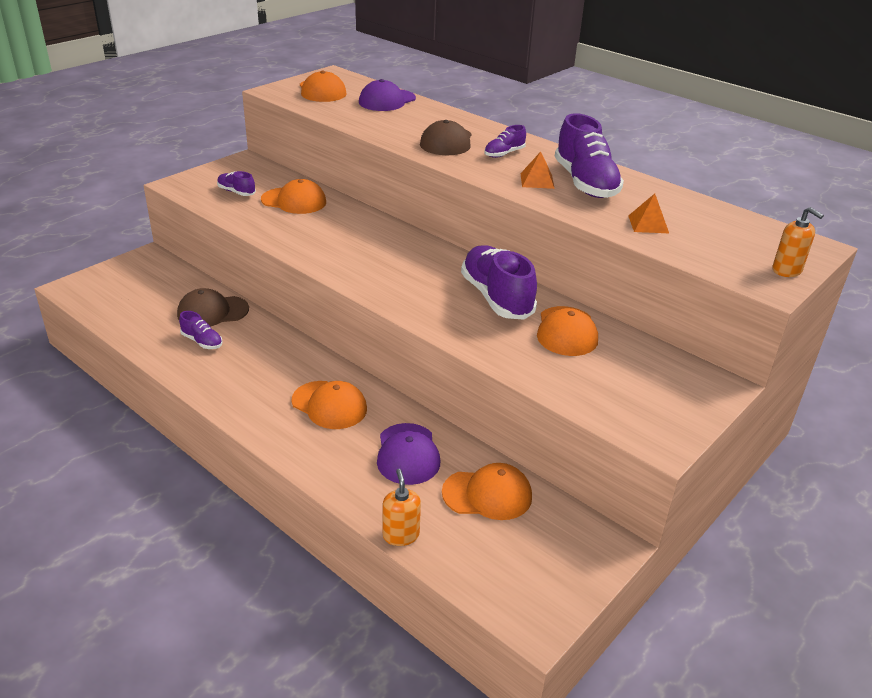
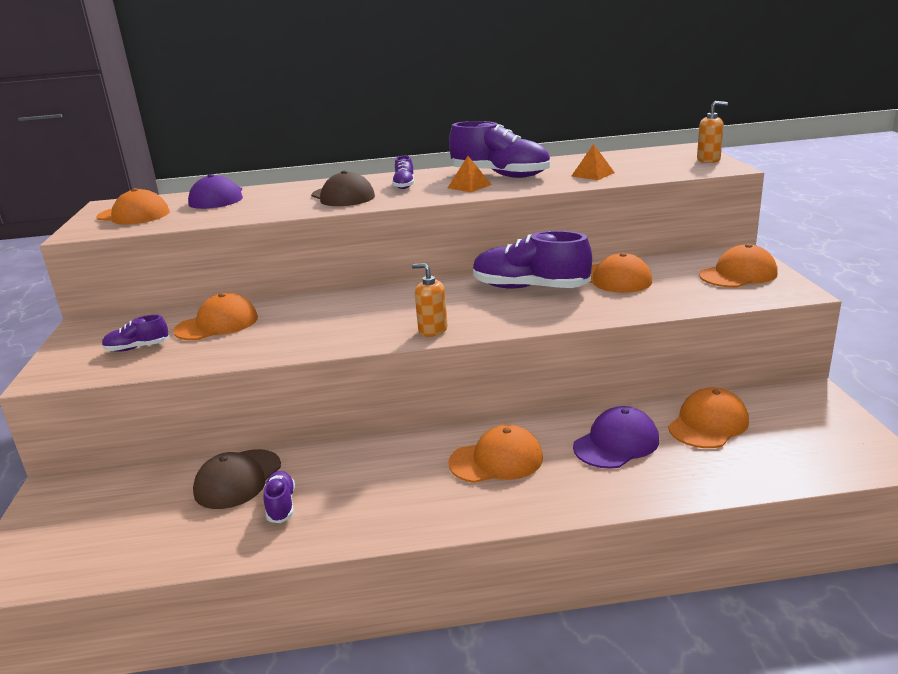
camera: 45 degrees left, 10 degrees down
purple shoe [179,311,223,349] -> purple shoe turned 90 degrees counterclockwise [263,471,295,523]
purple cap [377,423,440,485] -> purple cap turned 75 degrees counterclockwise [573,406,659,469]
orange soap dispenser [383,469,421,546] -> orange soap dispenser moved to [412,263,447,337]
none -> orange cap [699,244,778,287]

